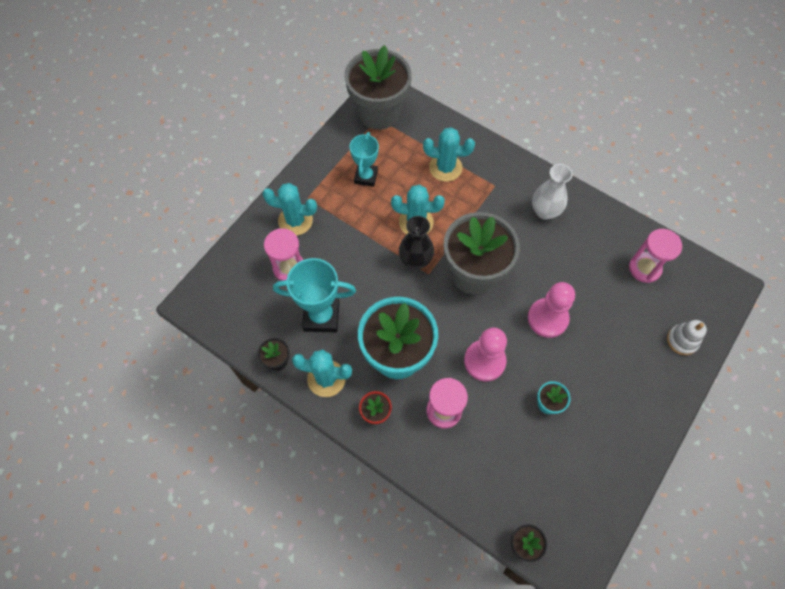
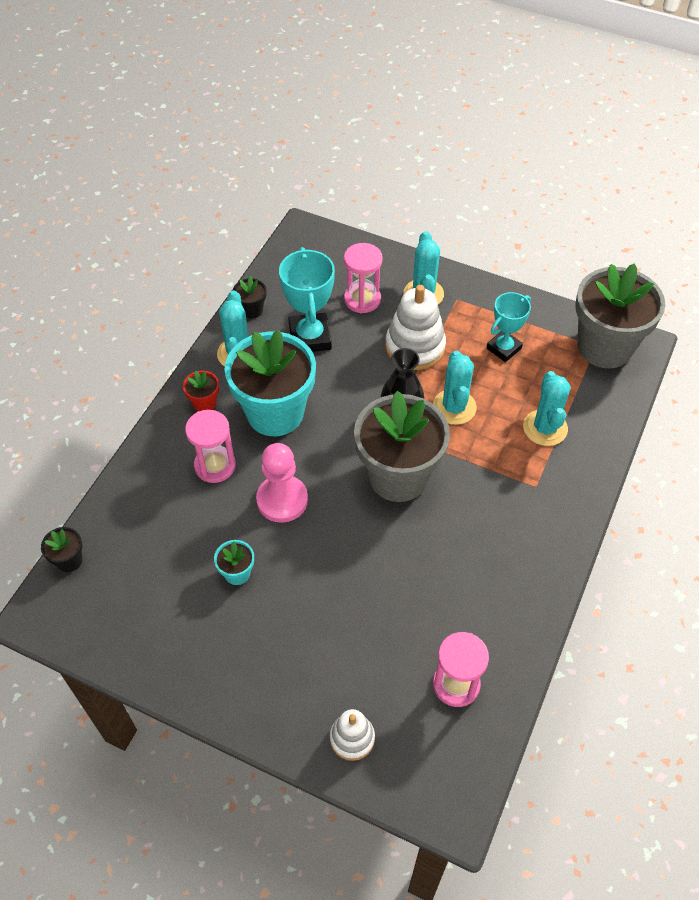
camera: 80 degrees right, 10 degrees down
turquoise trophy [350,132,379,187] -> turquoise trophy turned 45 degrees counterclockwise [486,292,531,362]
pink pawn [528,282,575,338] -> none
white vase [532,164,573,220] -> none
none -> white stacking toy [385,285,446,370]

